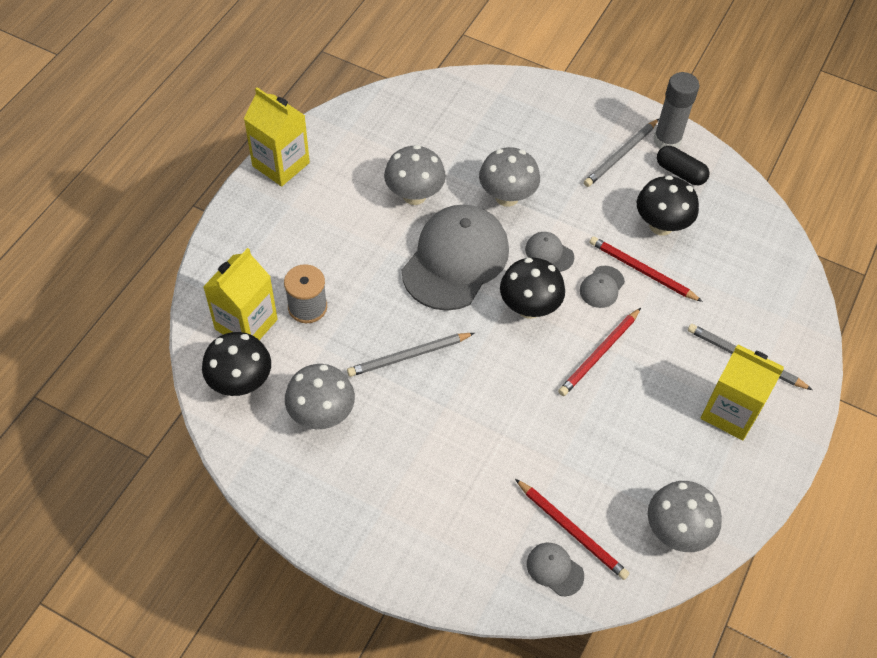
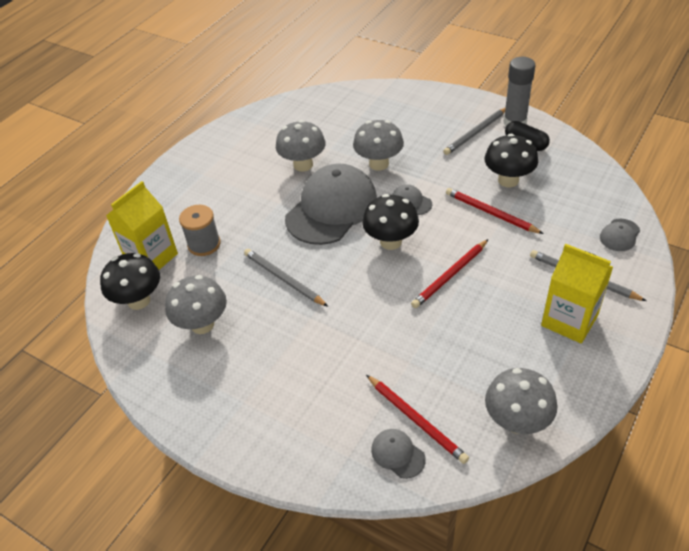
camera: 10 degrees right, 10 degrees down
yellow carton [244,87,310,186] -> none
grey pencil [347,333,474,377] -> grey pencil turned 60 degrees clockwise [244,249,328,307]
grey cap [580,266,625,308] -> grey cap moved to [600,219,640,251]

